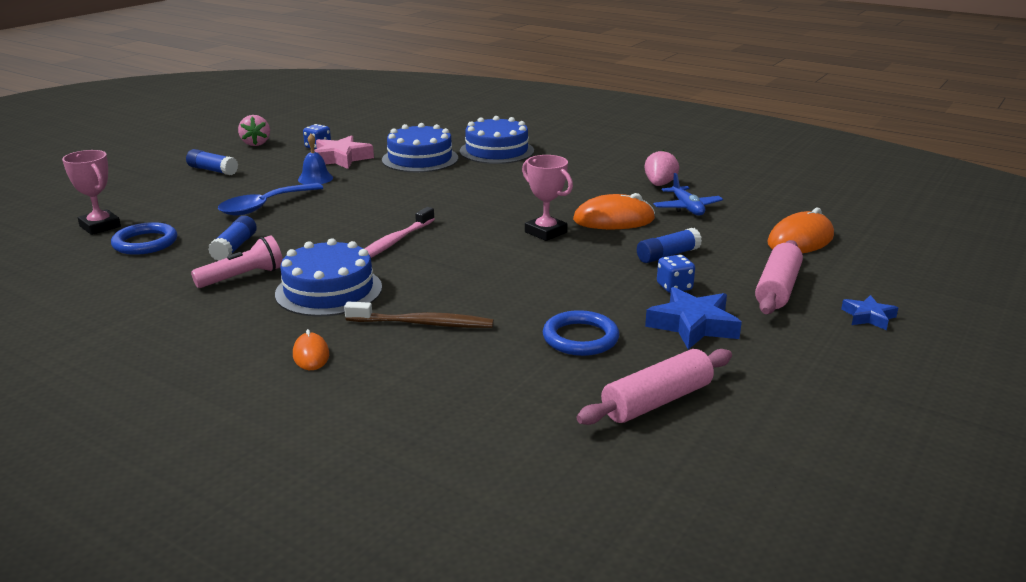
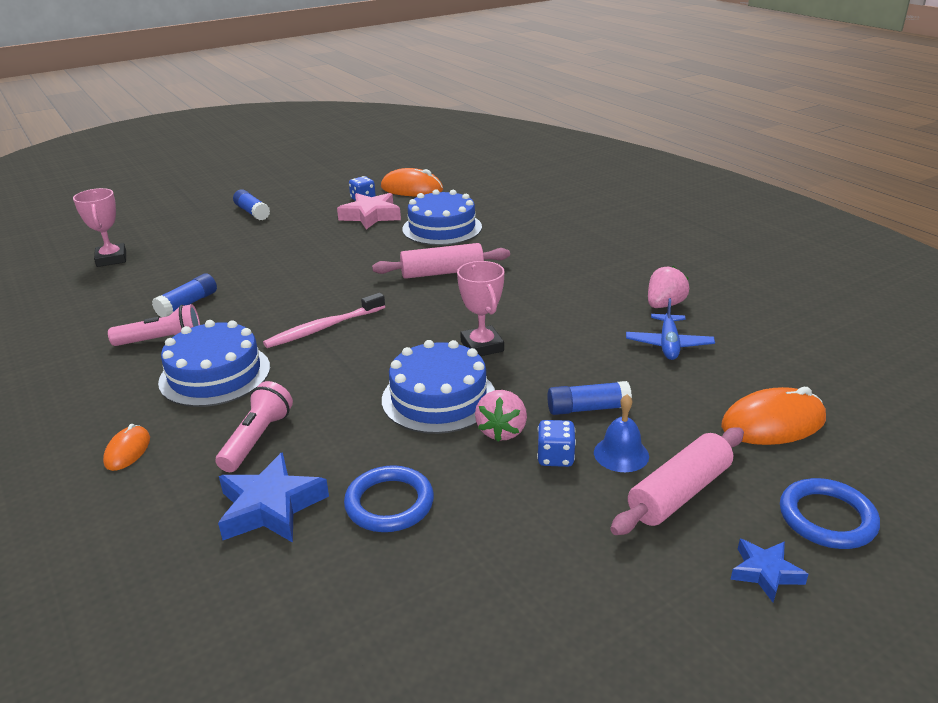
camera: 25 degrees right, 5 degrees up
blue ring [111,222,177,255] -> blue ring moved to [780,478,880,549]
blue spoon [218,183,323,216] -> none
pink strawberry [238,115,270,146] -> pink strawberry moved to [475,390,527,442]
blue bell [298,134,333,184] -> blue bell moved to [594,394,649,472]
brown toothbrush [344,301,494,328] -> pink flashlight [216,381,293,472]
blue cake [460,116,534,164] -> blue cake moved to [382,340,495,434]
orange mouse [573,193,655,229] -> orange mouse moved to [381,168,443,196]
pink rolling pin [577,349,732,425] -> pink rolling pin moved to [372,243,510,279]
blue star [645,287,742,349] -> blue star moved to [218,452,329,543]

